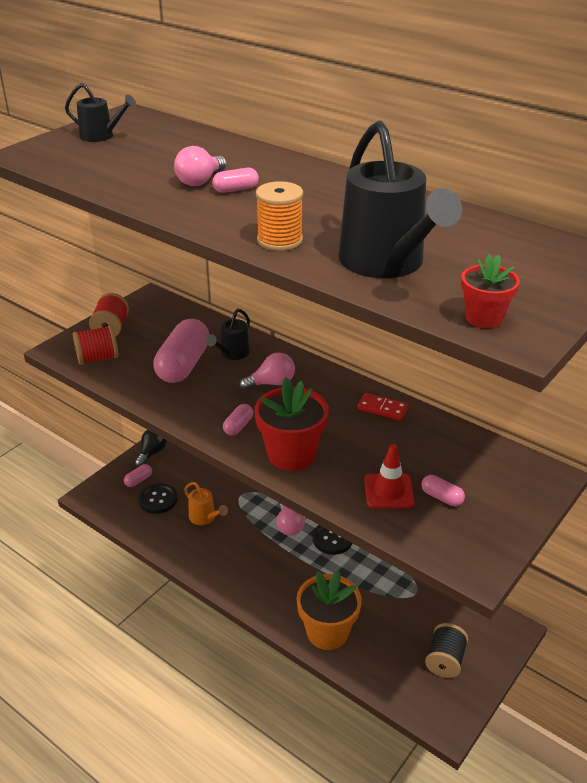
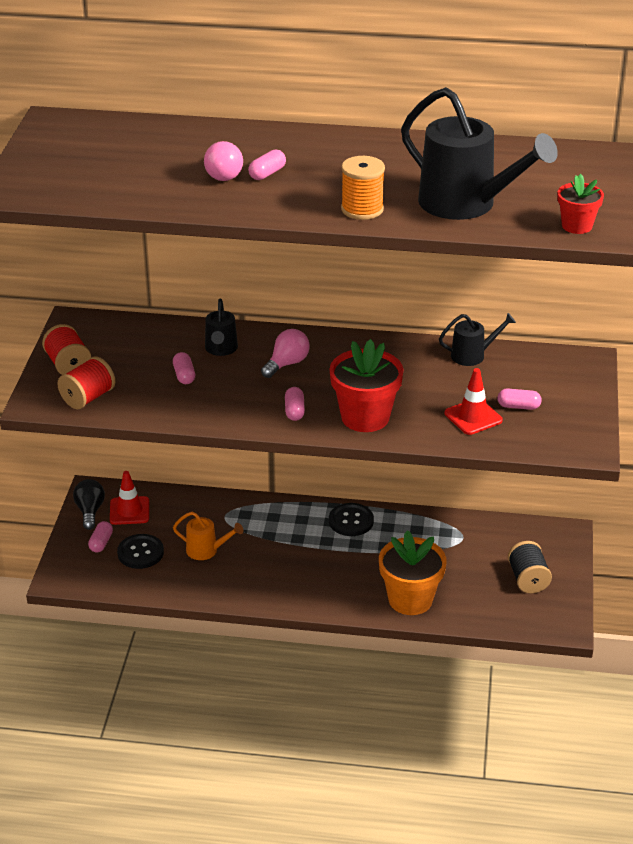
camera: 30 degrees left, 0 degrees up
black watering can [65,83,136,142] -> black watering can moved to [439,313,516,366]
pink capsule [153,319,209,383] -> pink capsule [173,352,195,384], size x0.45
pink light bulb [277,503,305,536] -> none
red domino [357,393,409,420] -> none
none -> red traffic cone [110,471,149,525]

